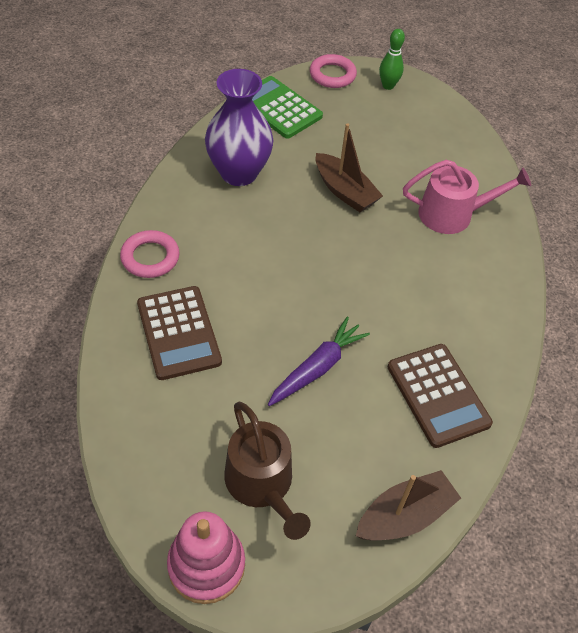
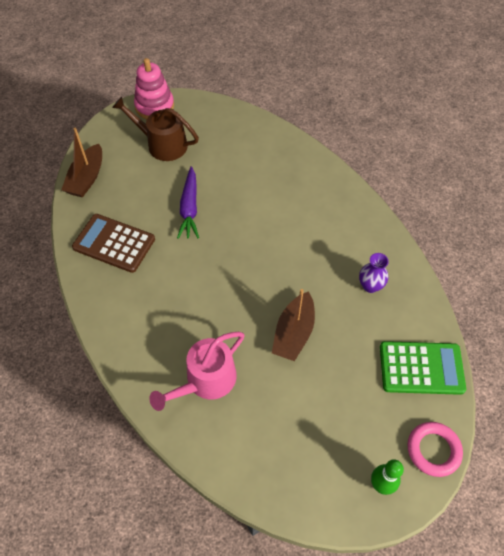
camera: 140 degrees right, 5 degrees up
pink ring [120,230,180,278] -> none
brown calculator [137,286,222,380] -> none
purple vase [205,69,274,186] -> purple vase [359,253,389,293], size x0.49
brown boat [316,123,383,212] -> brown boat turned 75 degrees counterclockwise [272,289,315,361]

